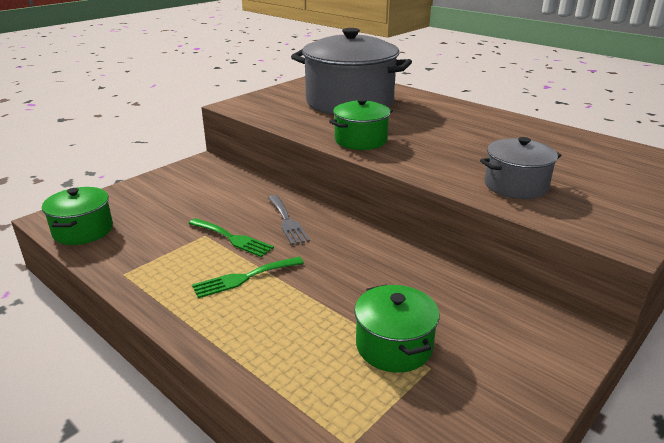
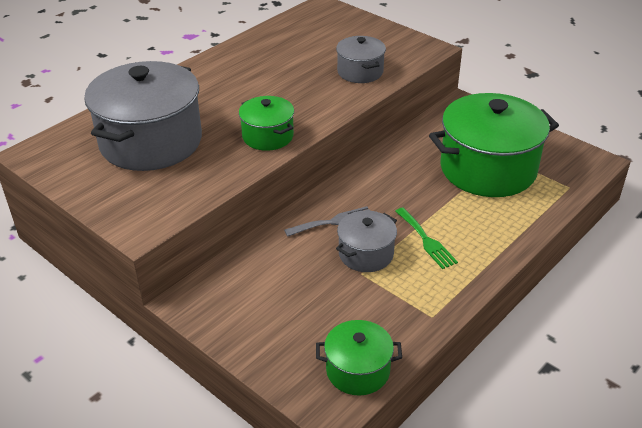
camera: 90 degrees left, 10 degrees up
green fork [189,218,274,257] -> grey pot [336,210,397,272]
green pot [355,284,439,373] -> green pot [429,93,559,197], size x1.97

